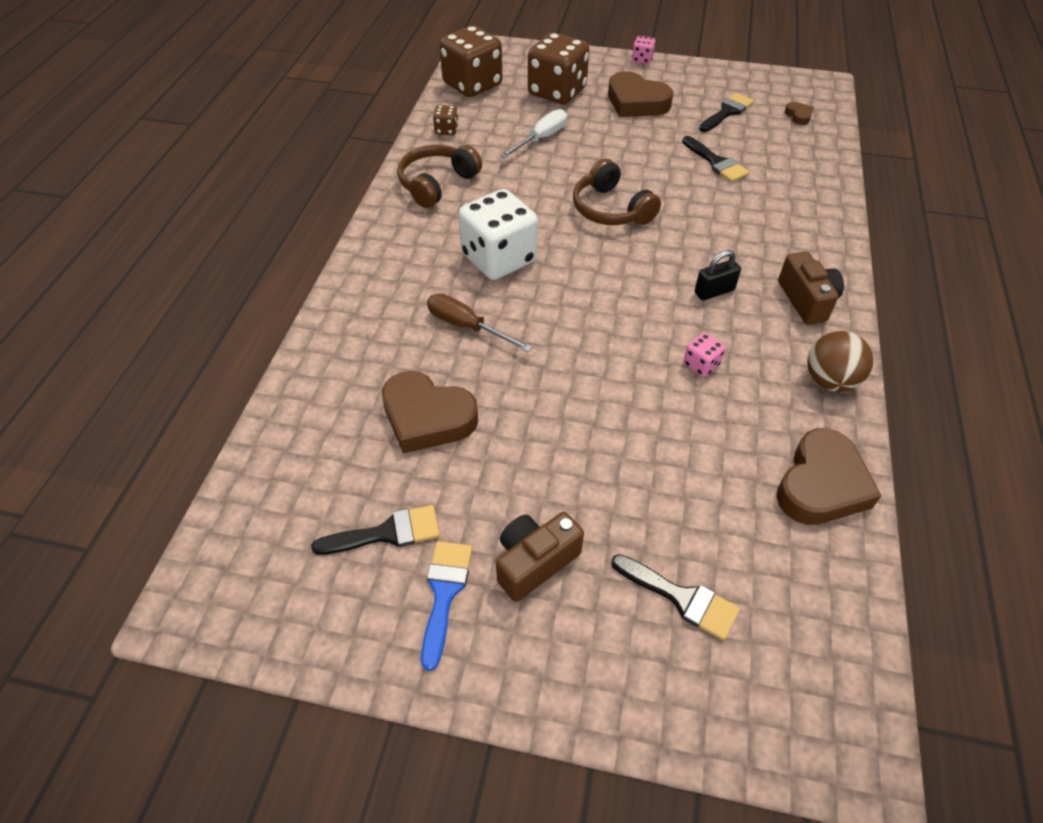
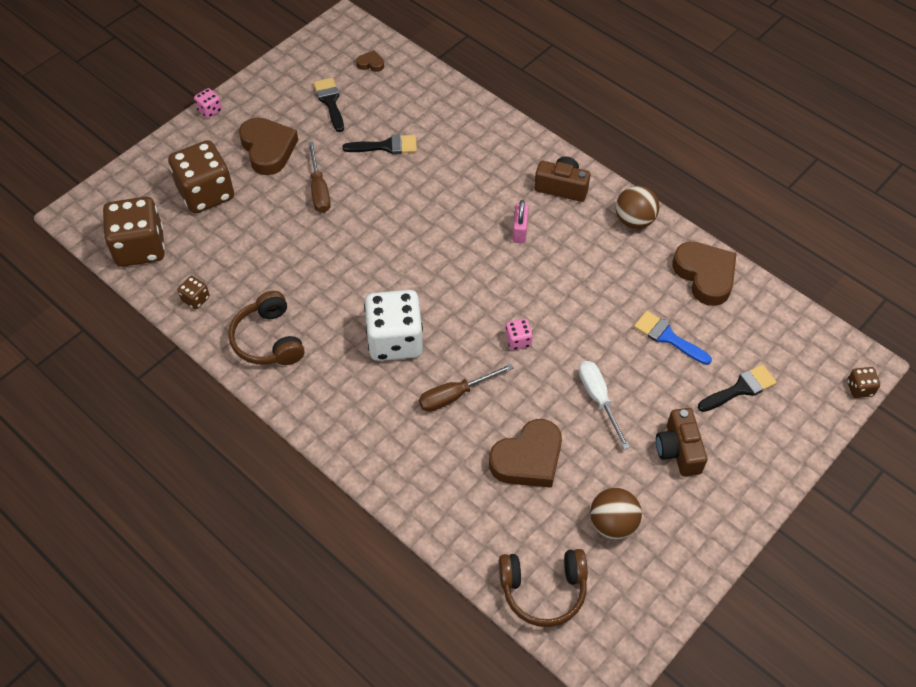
camera: 60 degrees left, 5 degrees up
black brush [311,505,440,555] -> brown ball [590,488,642,540]
blue brush [421,541,472,671] -> blue brush moved to [634,311,712,365]
white screwdriver [500,109,567,159] -> white screwdriver moved to [579,361,630,449]
brown headphones [573,159,661,225] -> brown headphones moved to [499,549,588,627]
brown heart [608,71,673,117] -> brown heart turned 90 degrees counterclockwise [239,117,298,175]
pink dice [683,333,725,377] -> pink dice moved to [505,319,533,350]
black padlock [695,250,741,301] -> pink padlock [513,200,529,243]
none -> brown screwdriver [308,142,331,213]
none -> brown dice [847,367,880,398]

